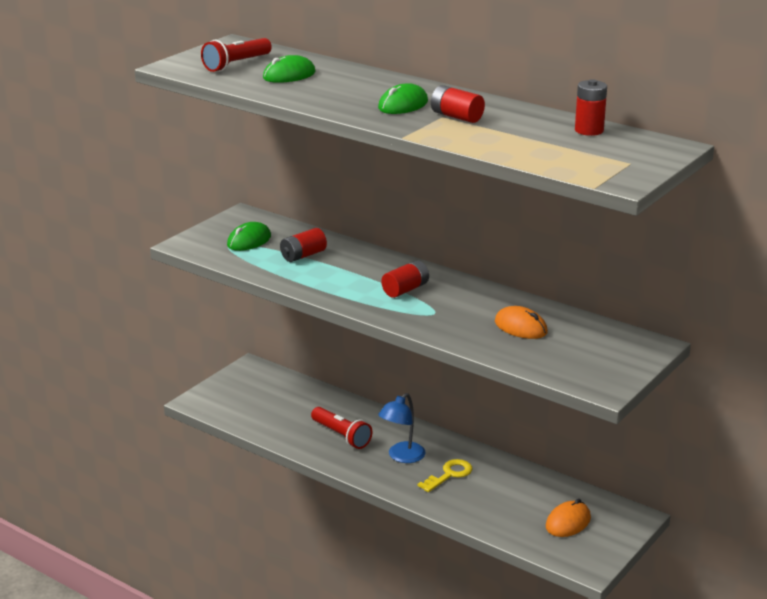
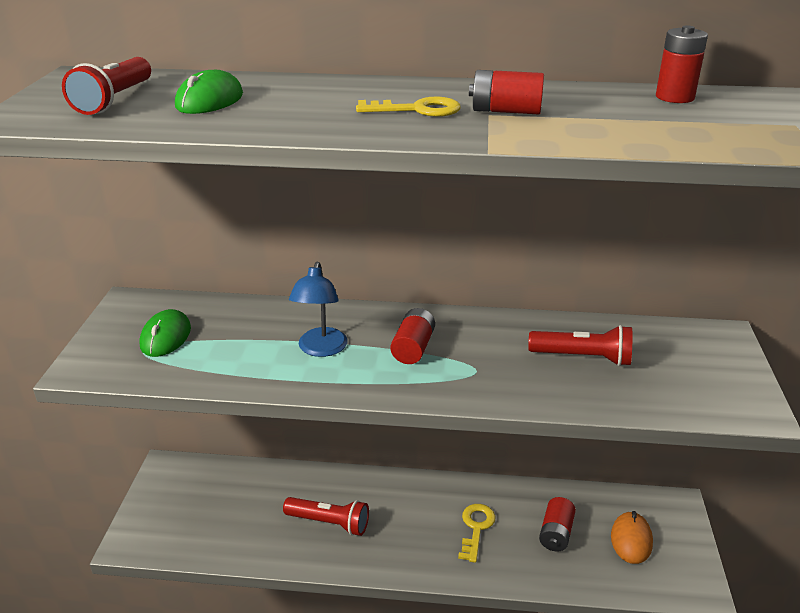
camera: 30 degrees left, 5 degrees up
red battery [280,228,327,262] -> red battery moved to [539,497,576,552]
green mouse [378,83,428,114] -> yellow key [356,97,461,117]
blue lamp [378,393,426,463] -> blue lamp moved to [289,262,348,357]
orange mouse [495,306,548,339] -> red flashlight [528,325,632,366]

